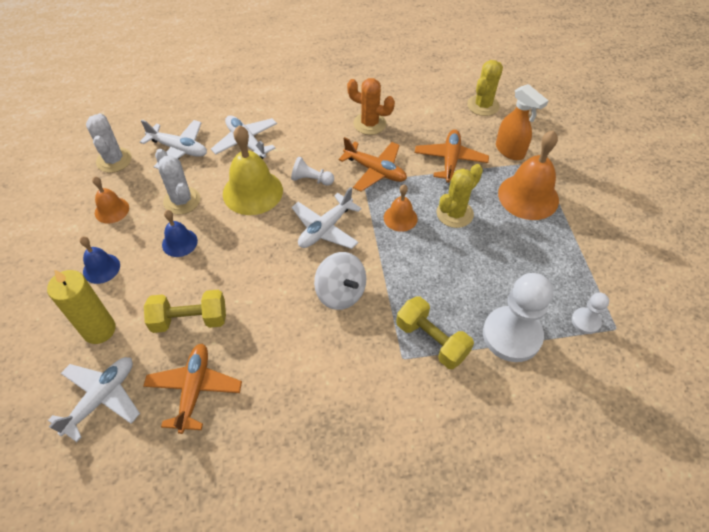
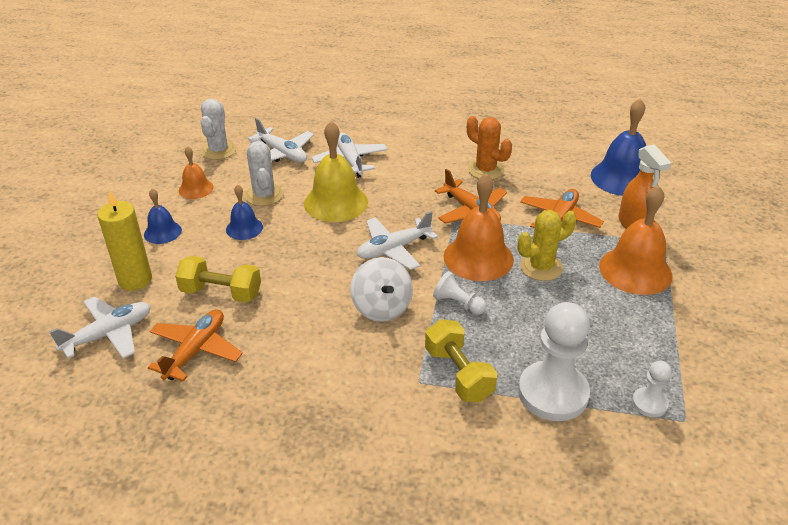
camera: 20 degrees right, 15 degrees down
white pawn [291,156,334,186] -> white pawn moved to [433,271,486,315]
orange bell [384,185,418,232] -> orange bell [444,173,514,281], size x1.82
yellow cactus [467,60,503,116] -> blue bell [591,98,646,196]

